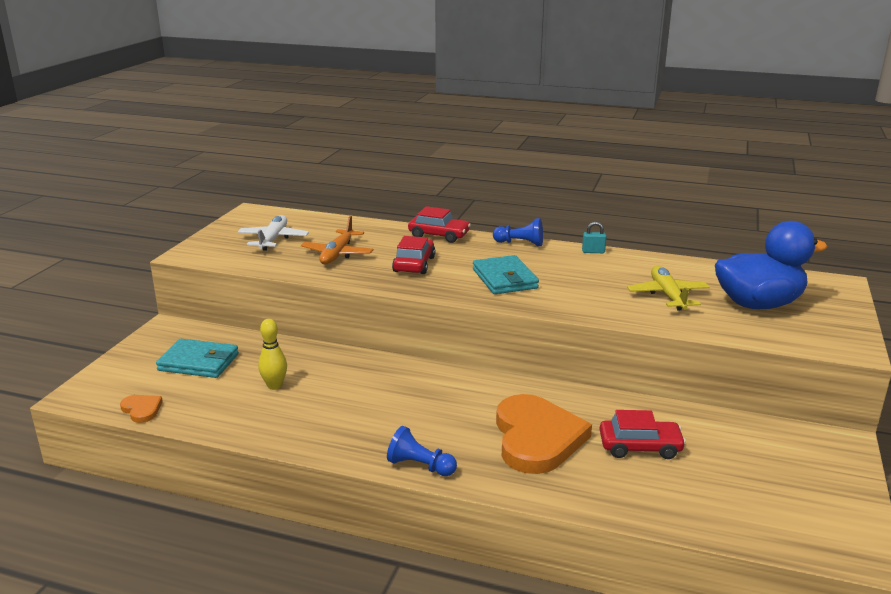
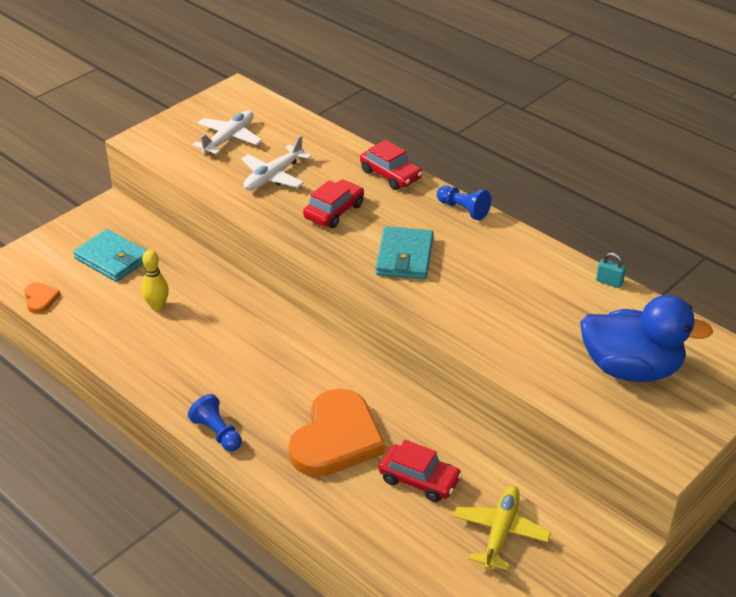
camera: 25 degrees right, 15 degrees up
orange plane [301,216,373,264] -> white plane [241,135,312,190]
turquoise padlock [582,222,607,253] -> turquoise padlock moved to [596,252,626,288]
yellow plane [627,266,710,310] -> yellow plane moved to [453,485,551,570]

